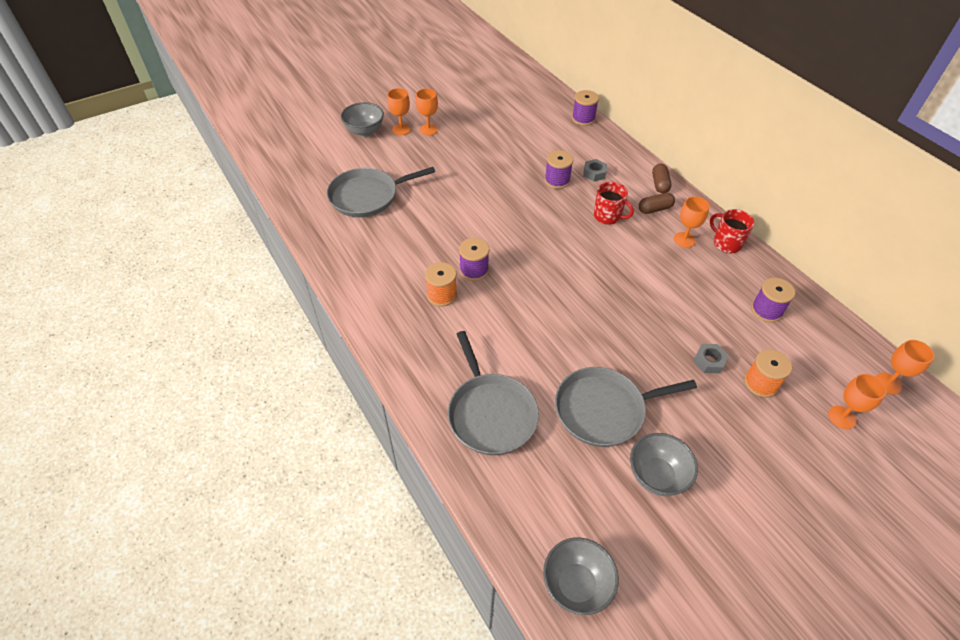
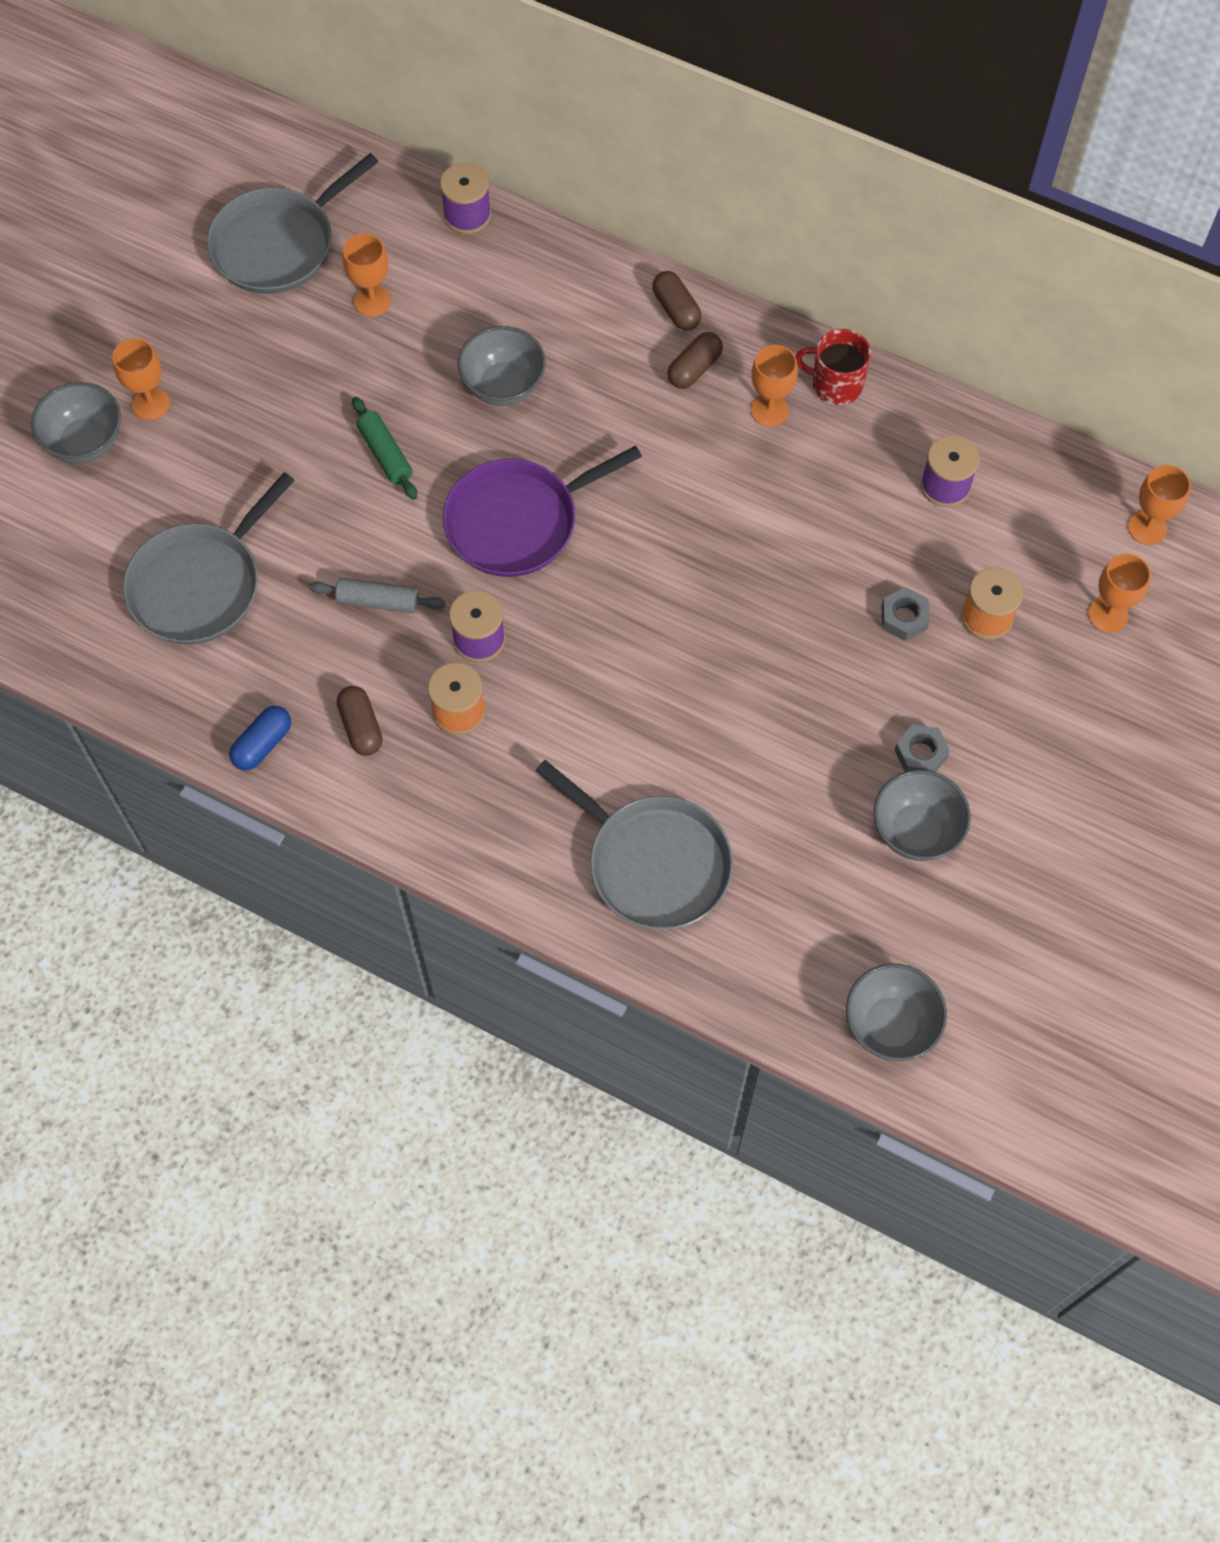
camera: 30 degrees left, 15 degrees up
orange goblet [416,88,438,135] -> orange goblet moved to [343,234,391,317]
purple spool [544,150,574,189] -> grey bowl [458,326,546,406]
grey pan [555,367,697,447] -> grey pan moved to [207,153,379,294]
grey nut [583,159,607,182] -> grey nut moved to [895,724,950,772]
red mug [594,182,634,225] -> none
none -> blue capsule [229,706,291,770]
none -> grey rolling pin [309,578,445,613]
none -> brown capsule [337,686,382,756]
none -> green rolling pin [352,397,417,500]
none -> purple pan [443,446,642,577]

